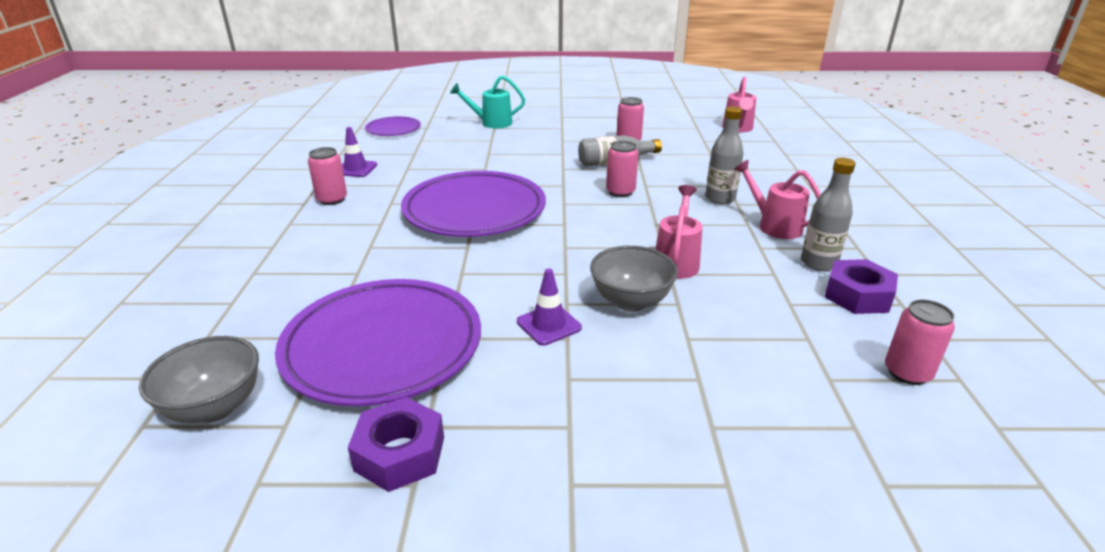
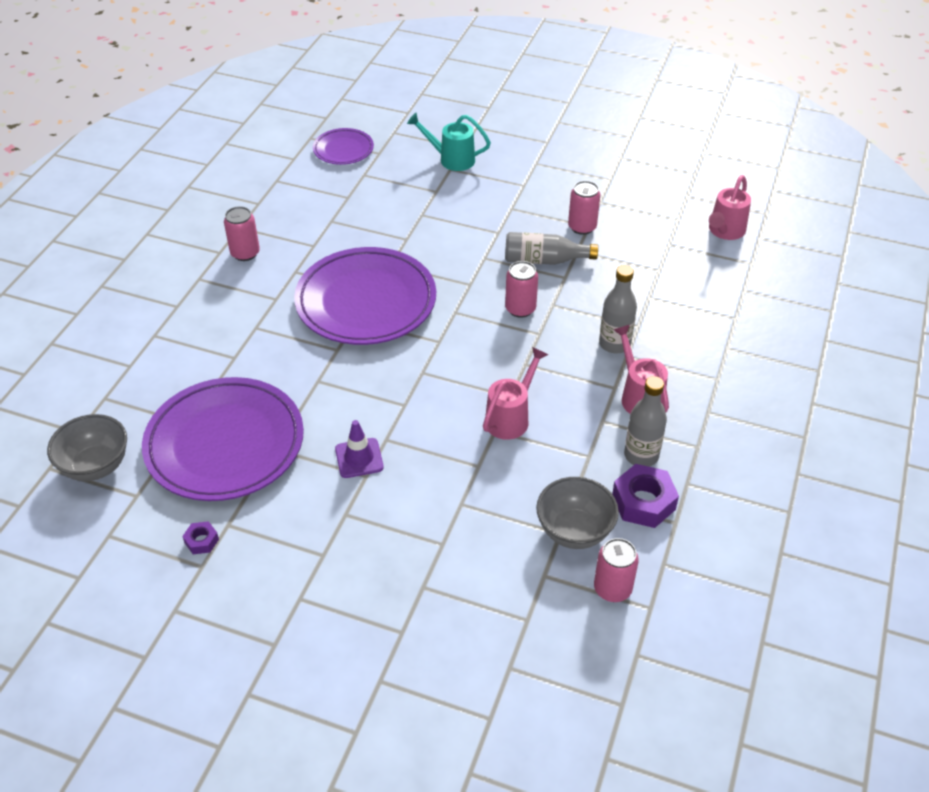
camera: 20 degrees right, 15 degrees up
purple traffic cone [342,127,377,177] -> none
purple nut [348,397,444,492] -> purple nut [182,521,219,554], size x0.51
grey bowl [590,246,678,312] -> grey bowl moved to [536,477,619,549]

